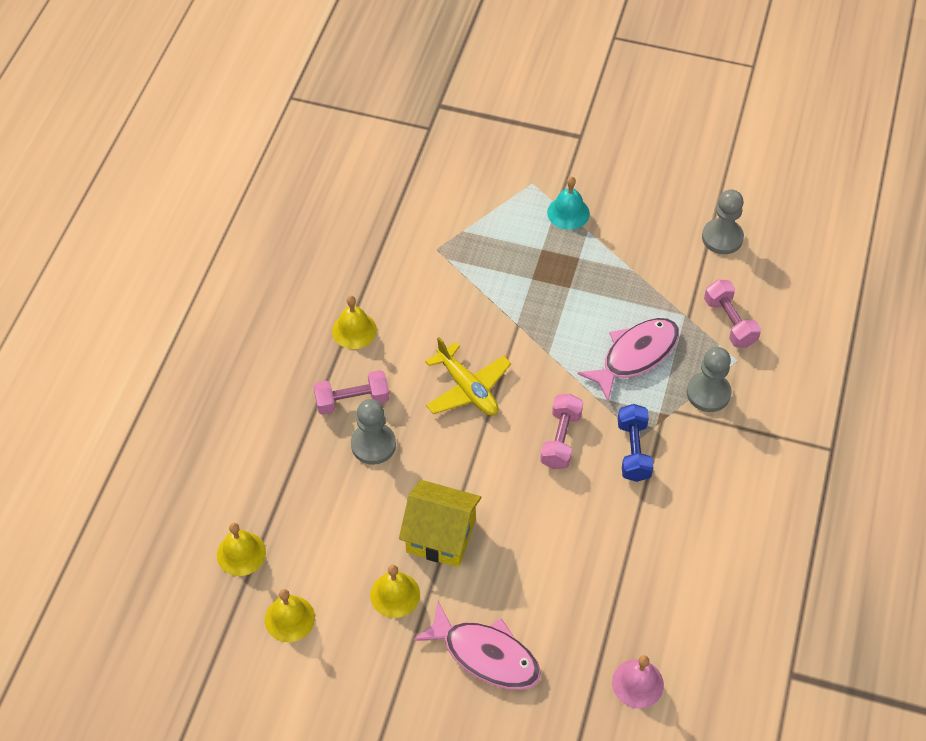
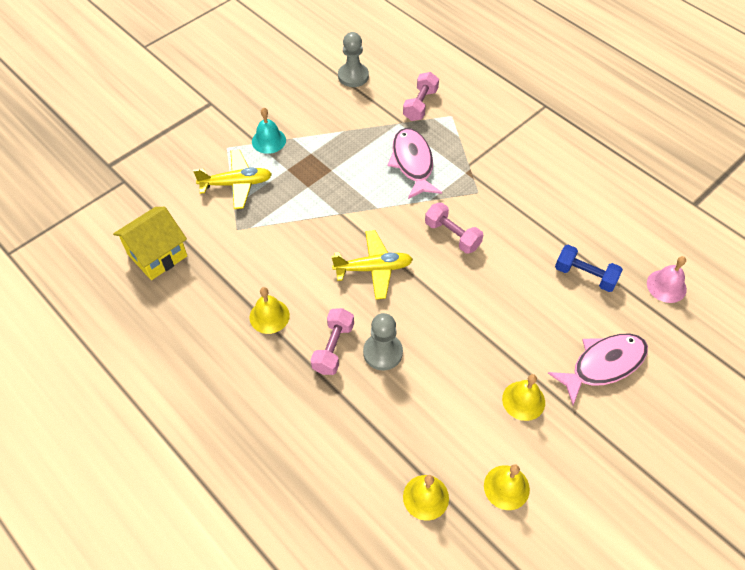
camera: 60 degrees left, 0 degrees up
yellow house [399,480,481,567] -> yellow house moved to [113,207,187,280]
blue dumbbell [618,404,653,482] -> blue dumbbell moved to [555,245,623,292]
grey pawn [687,347,732,412] -> none
pink dumbbell [704,280,761,348] -> pink dumbbell turned 75 degrees counterclockwise [403,72,439,121]
none -> yellow plane [193,150,272,209]

